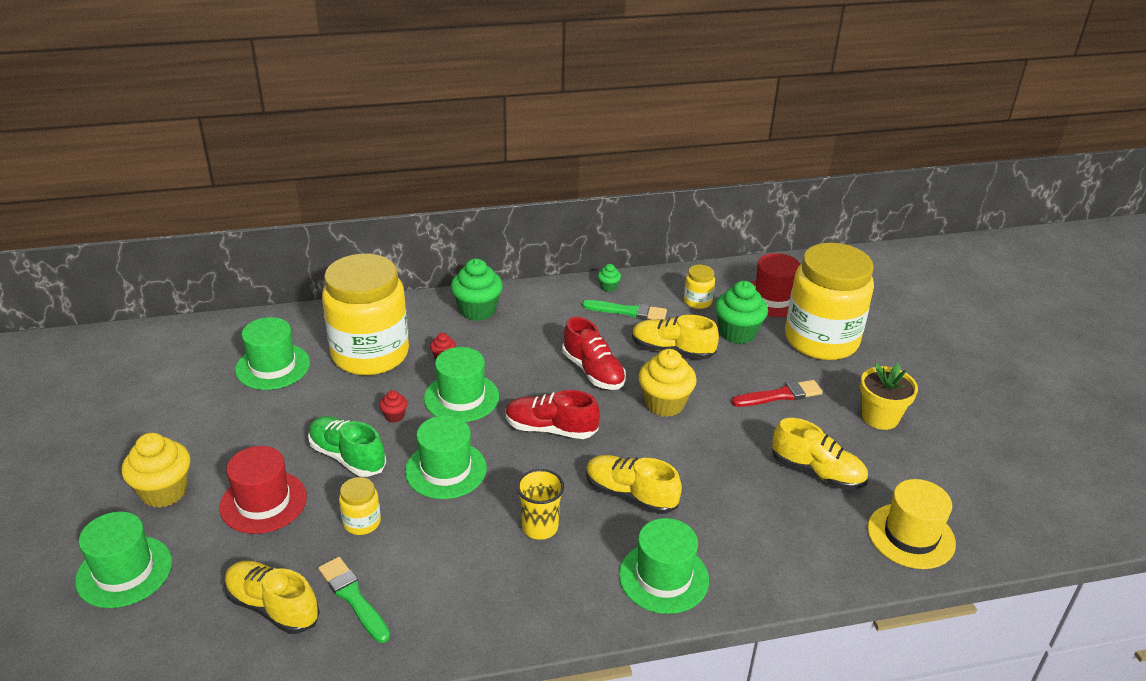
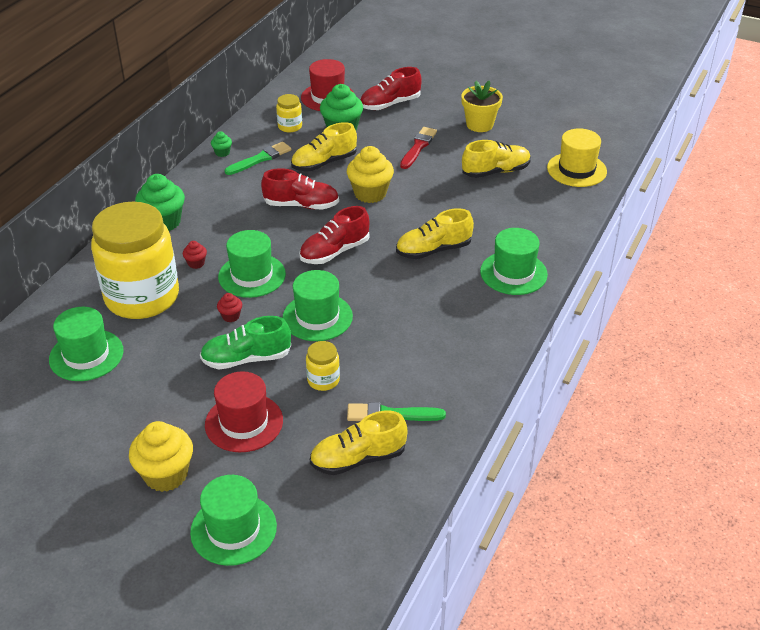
camera: 50 degrees left, 5 degrees up
yellow cup [517,469,564,540] -> none
yellow jar [785,243,874,360] -> red shoe [360,67,422,110]

